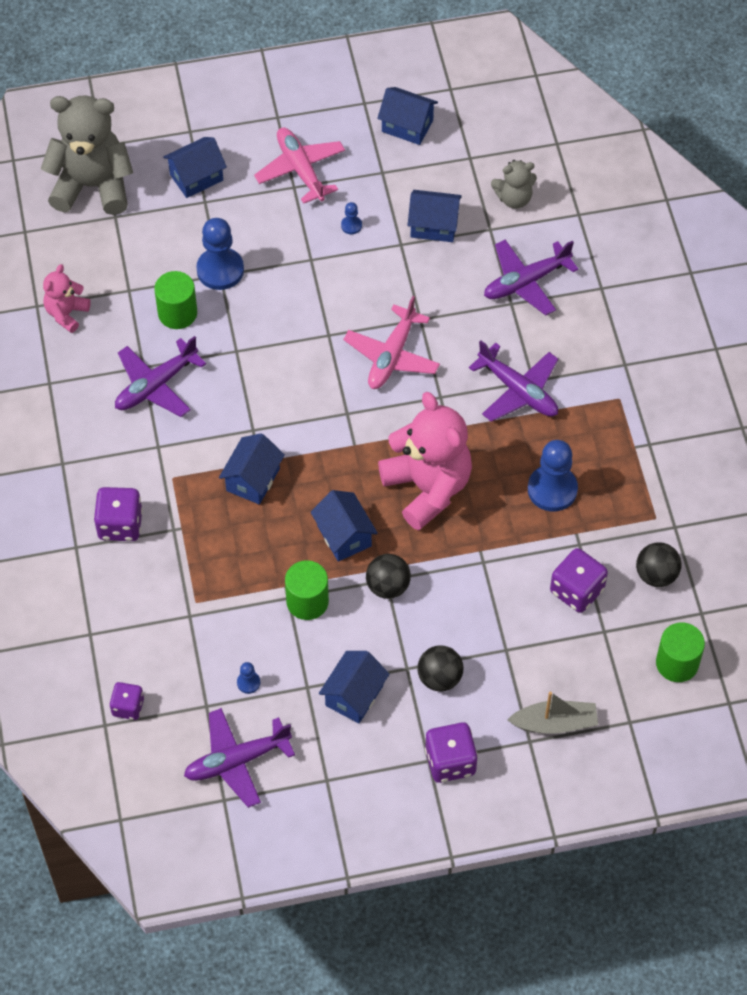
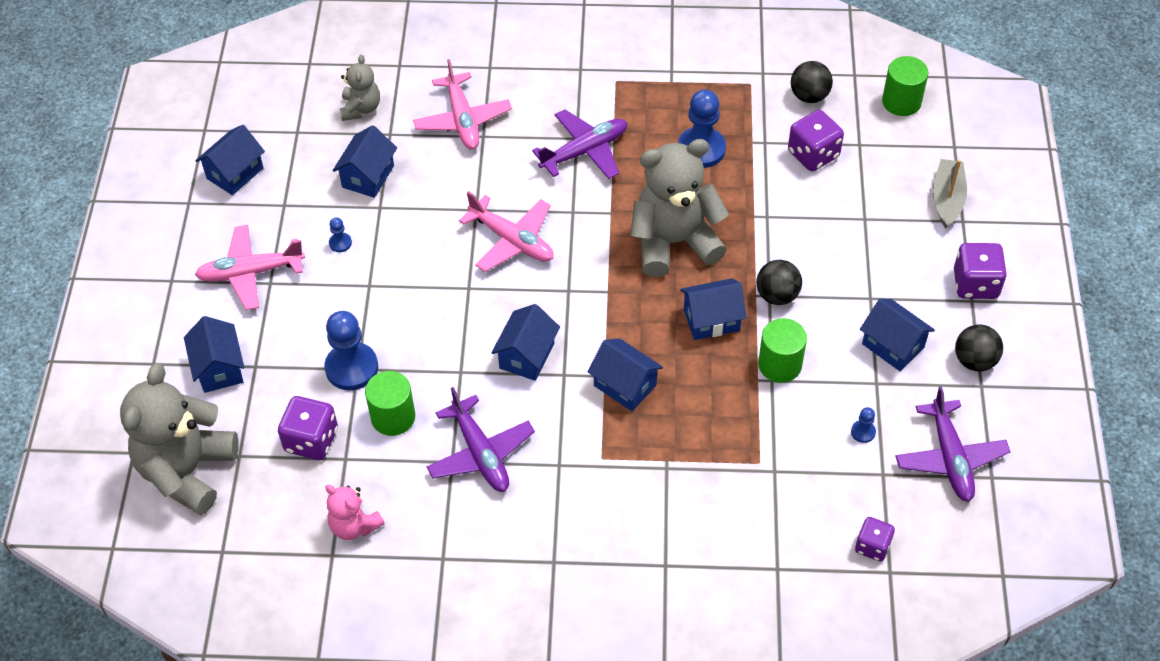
camera: 75 degrees left, 5 degrees down
purple dice [94,487,143,541] -> purple dice moved to [278,396,338,460]
pink teddy bear [378,392,472,530] -> grey teddy bear [631,139,729,277]
black ball [418,645,463,691] -> black ball moved to [955,325,1003,371]
purple plane [484,240,579,315] -> pink plane [413,59,512,149]
none -> blue house [491,304,560,381]

